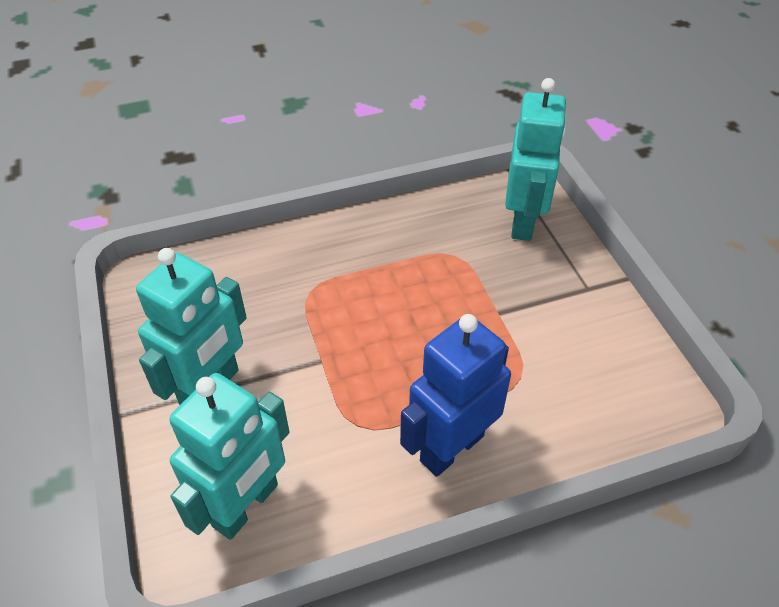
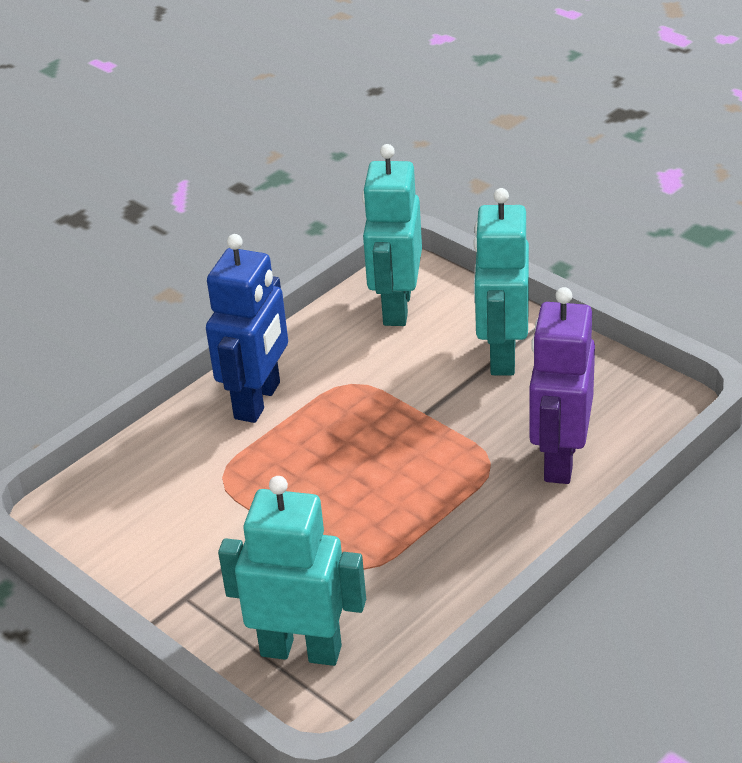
camera: 155 degrees right, 10 degrees down
turquoise robot [505,78,567,241] -> turquoise robot turned 120 degrees clockwise [218,476,366,666]
none -> purple robot [529,287,595,484]

